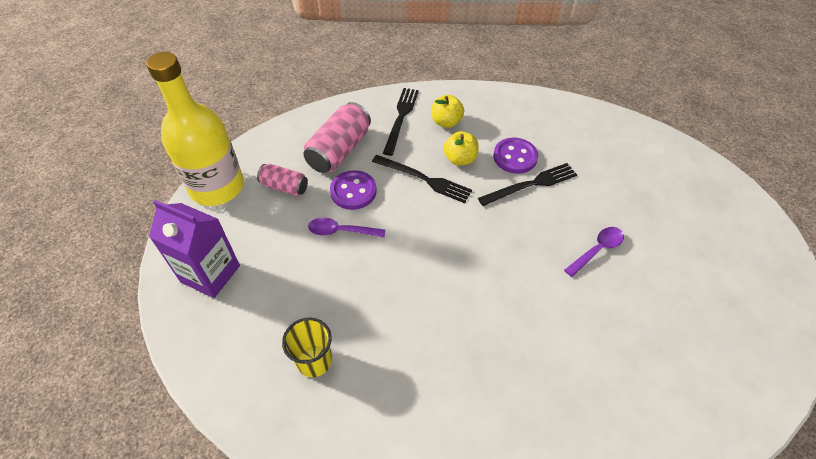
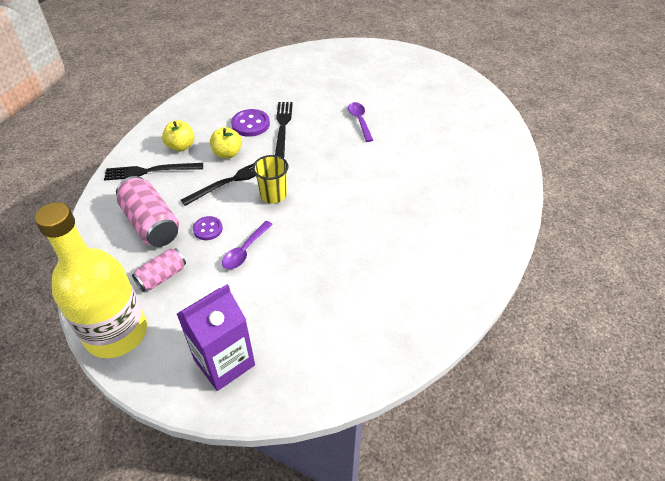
camera: 65 degrees left, 5 degrees down
yellow cup [282,318,332,377] -> yellow cup moved to [253,155,288,204]
purple button [330,170,377,210] -> purple button [193,216,223,240], size x0.64
black fork [383,88,419,156] -> black fork turned 45 degrees counterclockwise [104,163,203,181]

